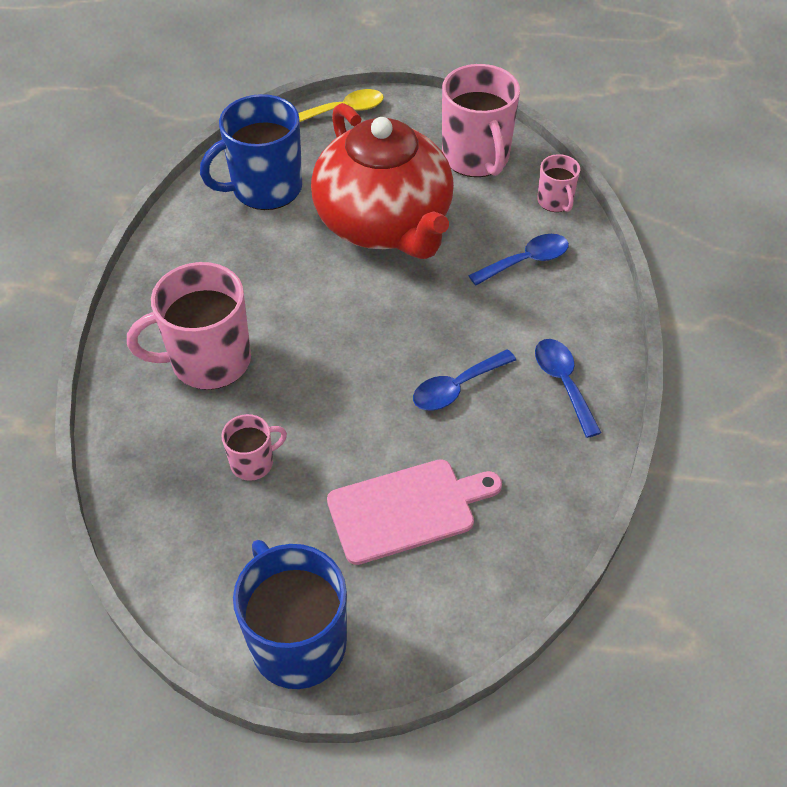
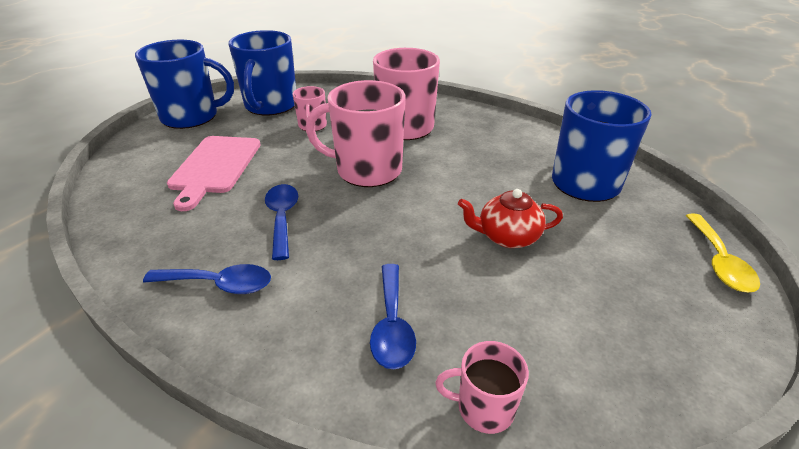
camera: 115 degrees right, 15 degrees down
red teapot [311,103,454,259] -> red teapot [458,189,563,248], size x0.42
pink mug [442,64,520,177] -> pink mug moved to [306,80,406,187]
none -> blue mug [228,30,296,115]

